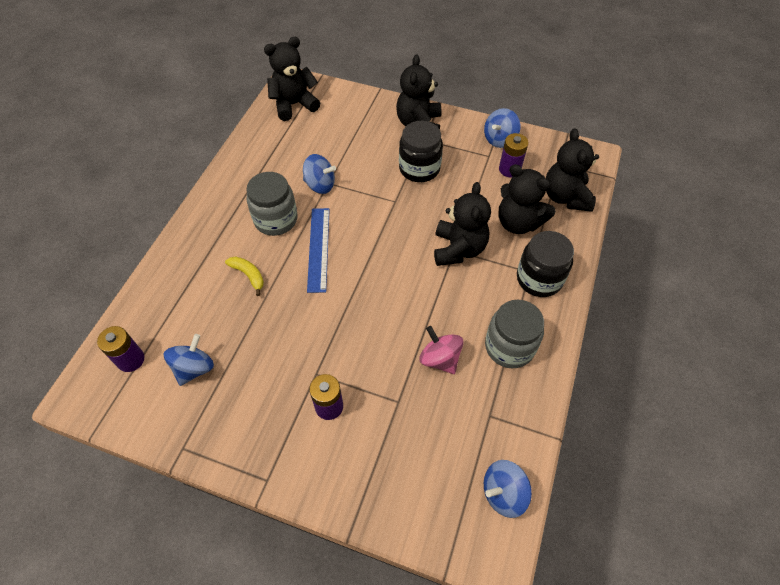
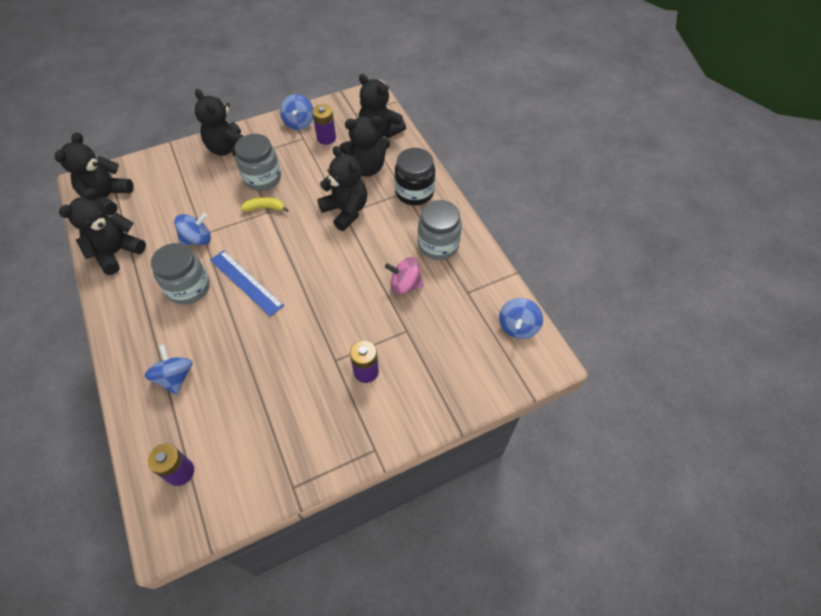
camera: 45 degrees left, 0 degrees up
blue spinning top [164,334,214,386] -> blue spinning top moved to [145,344,193,395]
yellow banana [225,257,264,296] -> yellow banana moved to [241,197,289,212]
black jar [399,121,443,182] -> grey jar [235,134,281,191]
none -> black teddy bear [59,188,146,275]

